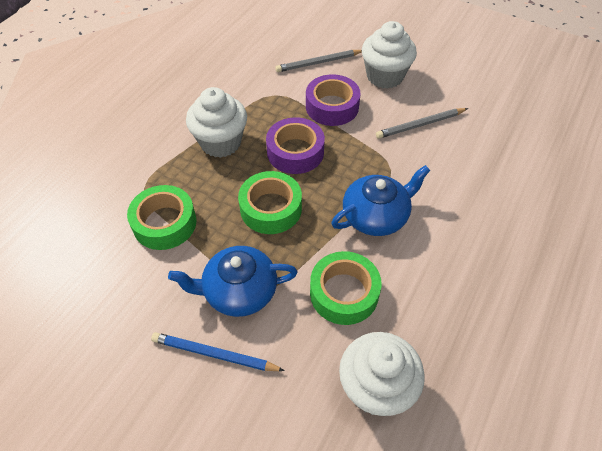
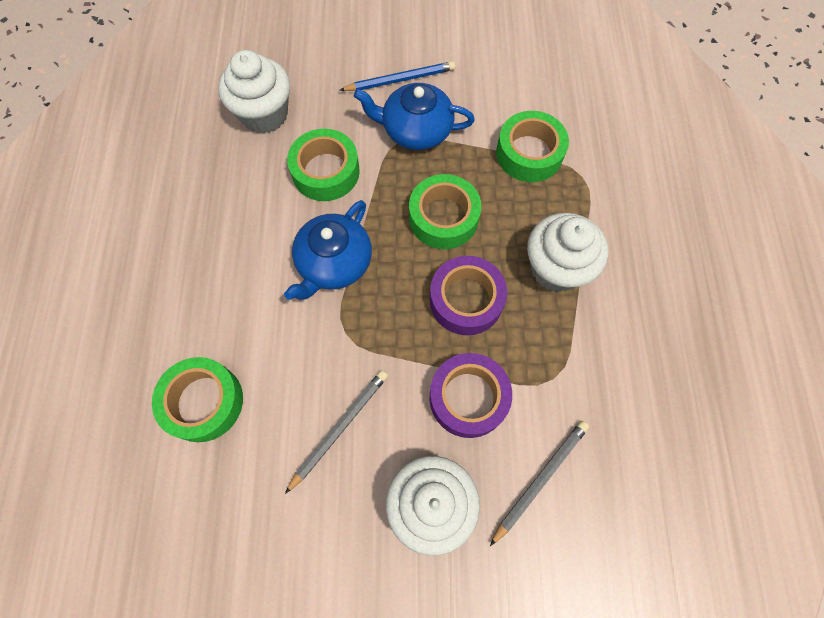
camera: 150 degrees right, 15 degrees up
blue teapot [168,246,298,317] -> blue teapot turned 135 degrees counterclockwise [354,83,475,150]
none -> green tape [152,357,243,442]

